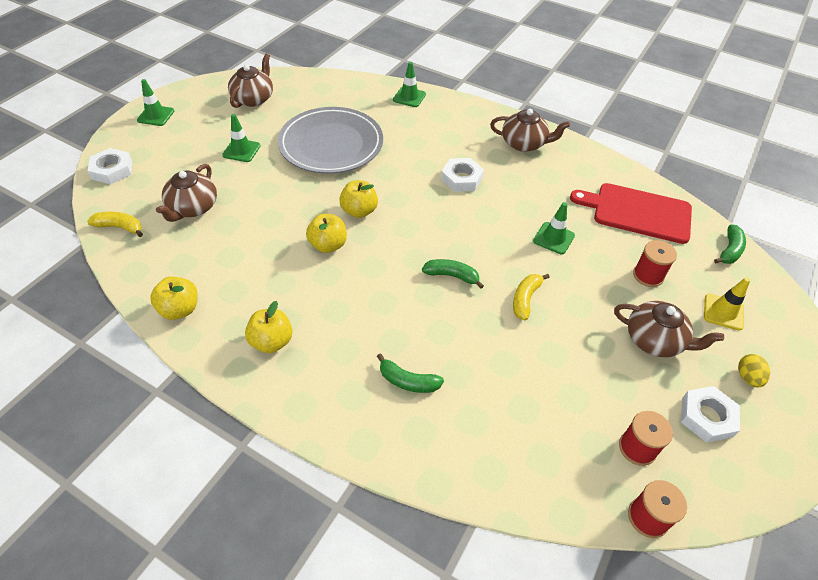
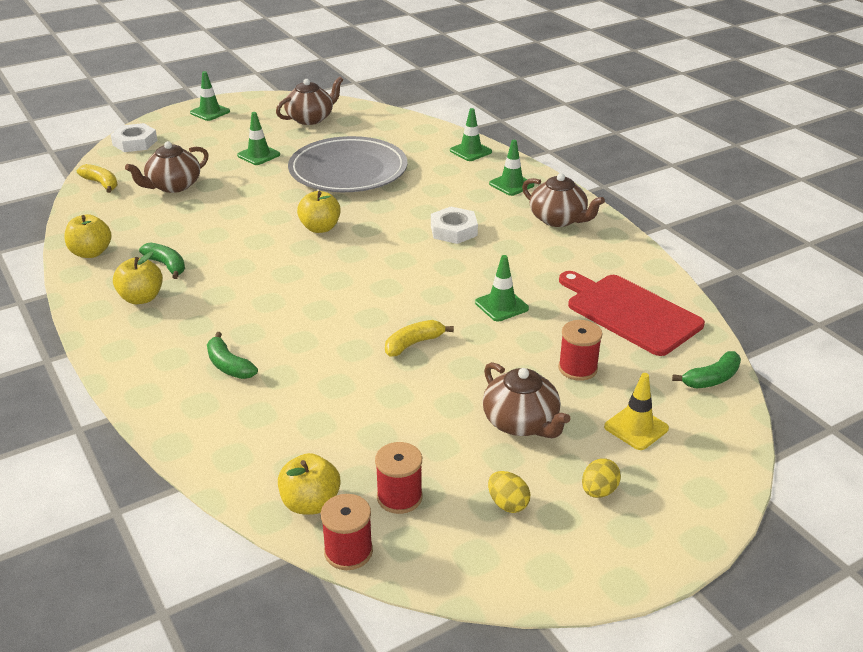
camera: 30 degrees right, 15 degrees down
yellow apple [306,214,347,253] -> yellow apple moved to [278,453,340,514]
green banana [422,259,484,289] -> green banana moved to [139,242,185,279]
white nut [681,386,740,443] -> yellow egg [488,471,530,513]
none -> green traffic cone [489,140,534,196]

